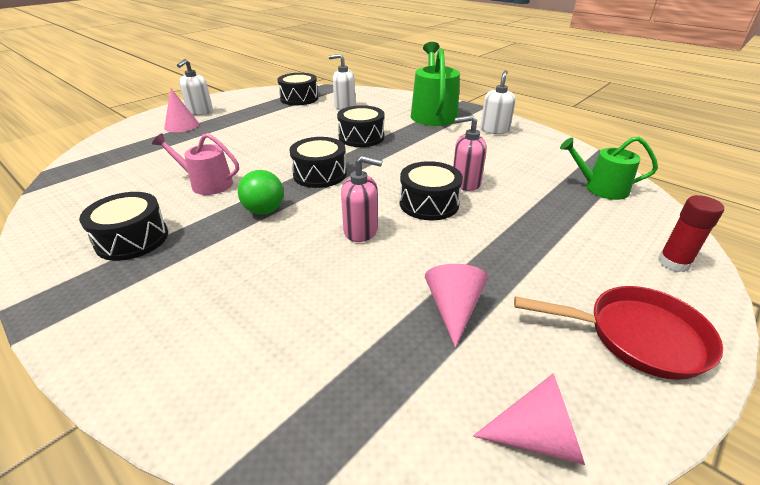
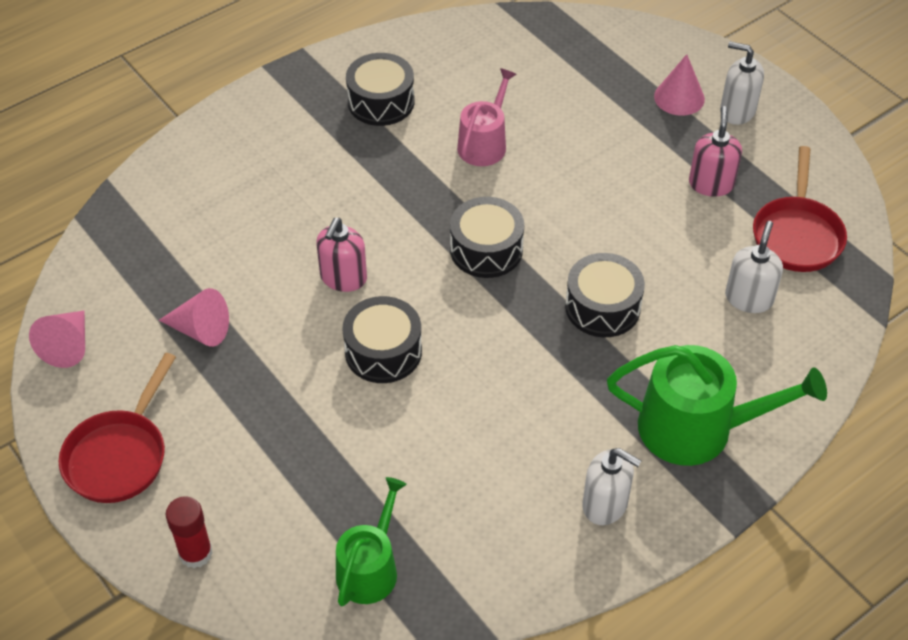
camera: 100 degrees right, 15 degrees up
green ball [238,170,284,215] -> none
black drum [277,73,318,105] -> red pan [753,146,847,272]
pink soap dispenser [453,115,487,191] -> pink soap dispenser moved to [689,106,742,197]

